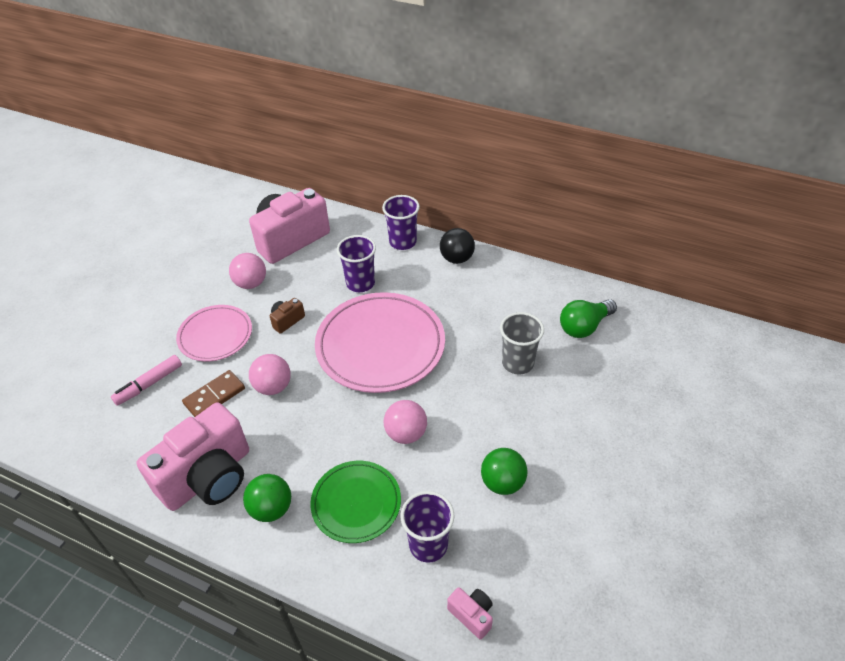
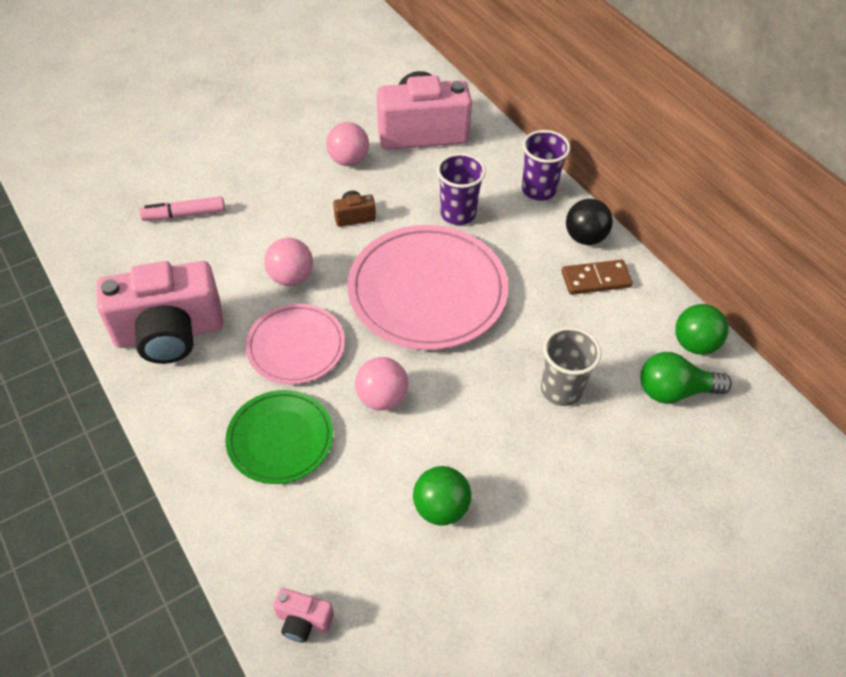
camera: 30 degrees right, 5 degrees up
pink plate [176,305,252,362] -> pink plate moved to [245,304,345,384]
brown domino [182,370,245,417] -> brown domino moved to [561,260,633,295]
green ball [243,474,291,522] -> green ball moved to [675,304,729,355]
purple cup [400,491,455,563] -> none
pink camera [447,587,493,640] -> pink camera turned 120 degrees clockwise [273,588,334,643]

